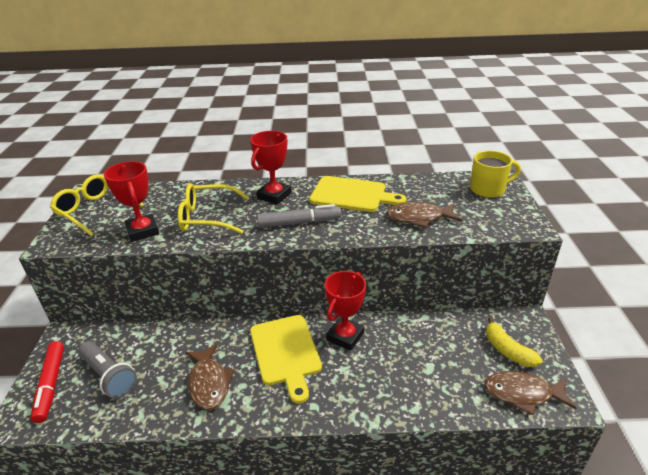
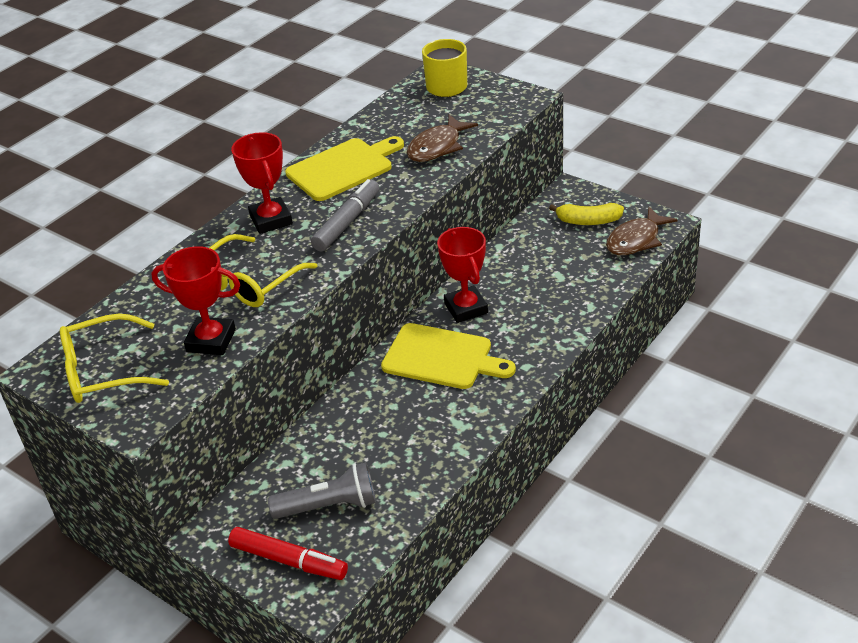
camera: 50 degrees left, 5 degrees up
brown fish [185,344,235,410] -> none

